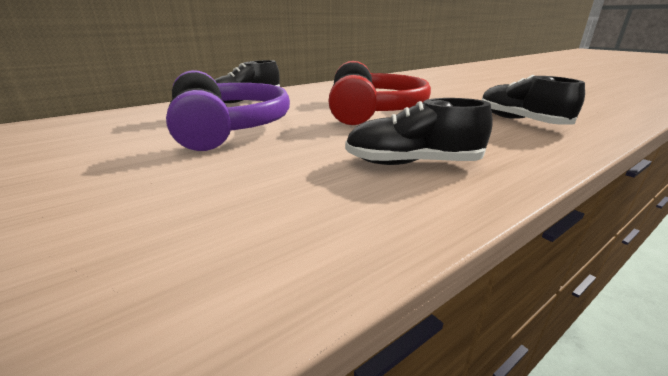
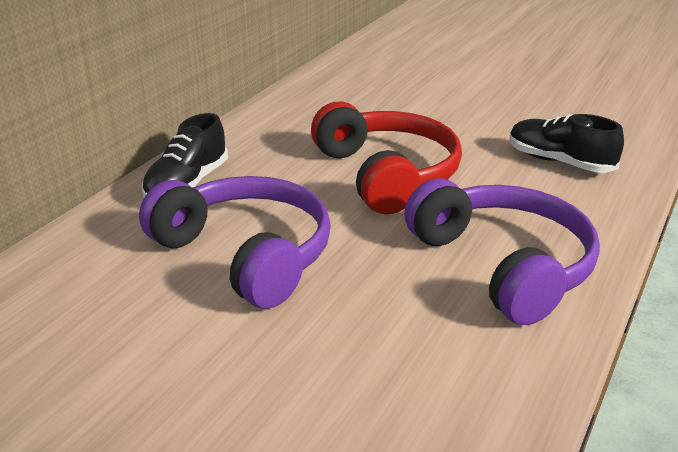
camera: 25 degrees left, 5 degrees up
black shoe [345,98,493,165] -> purple headphones [404,178,600,325]

